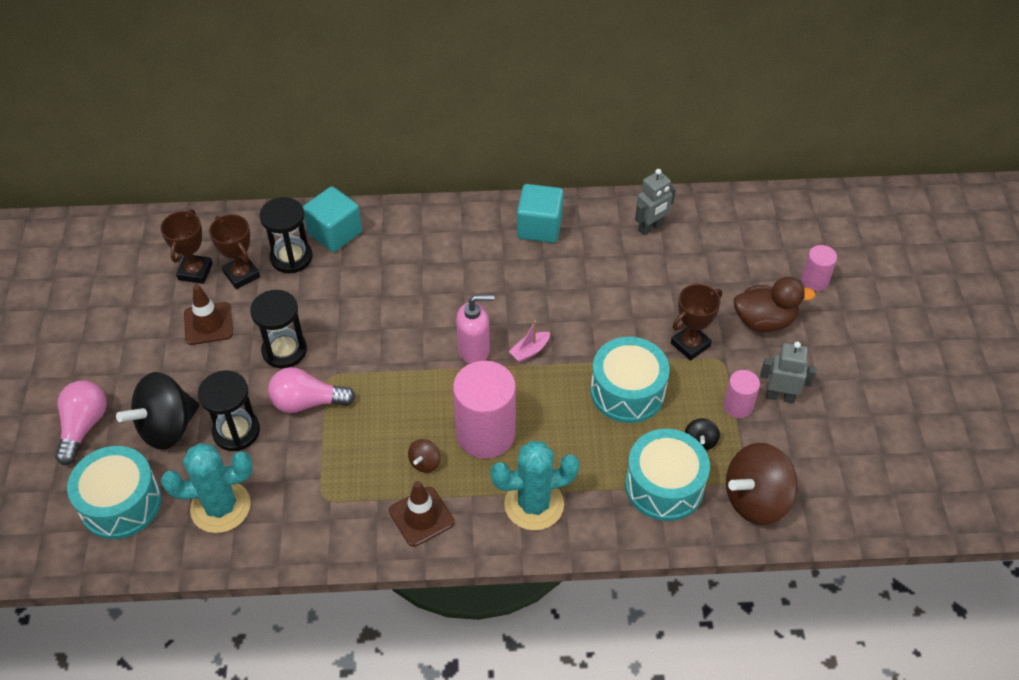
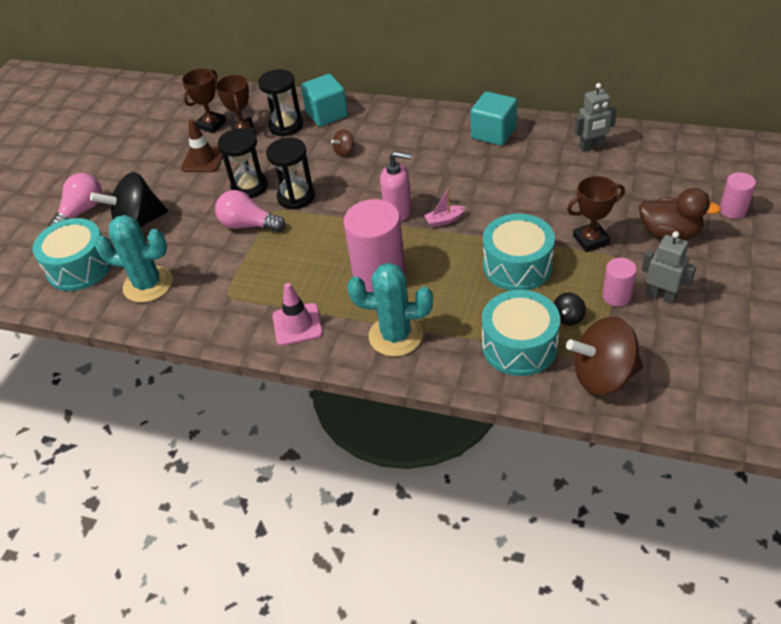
camera: 25 degrees right, 5 degrees down
black hourglass [198,370,260,451] -> black hourglass moved to [266,138,315,210]
brown traffic cone [389,481,454,547] -> pink traffic cone [273,283,323,346]
brown spinning top [408,439,440,473] -> brown spinning top moved to [331,129,354,156]

